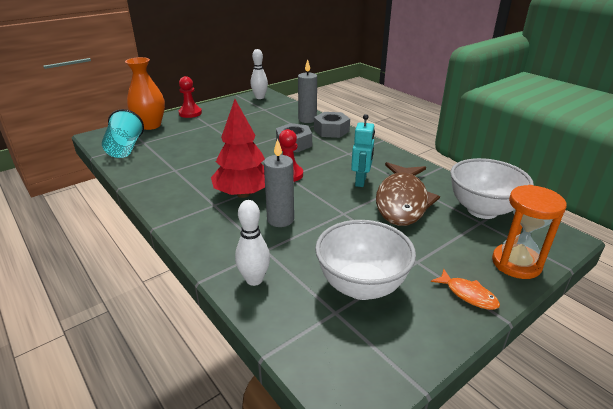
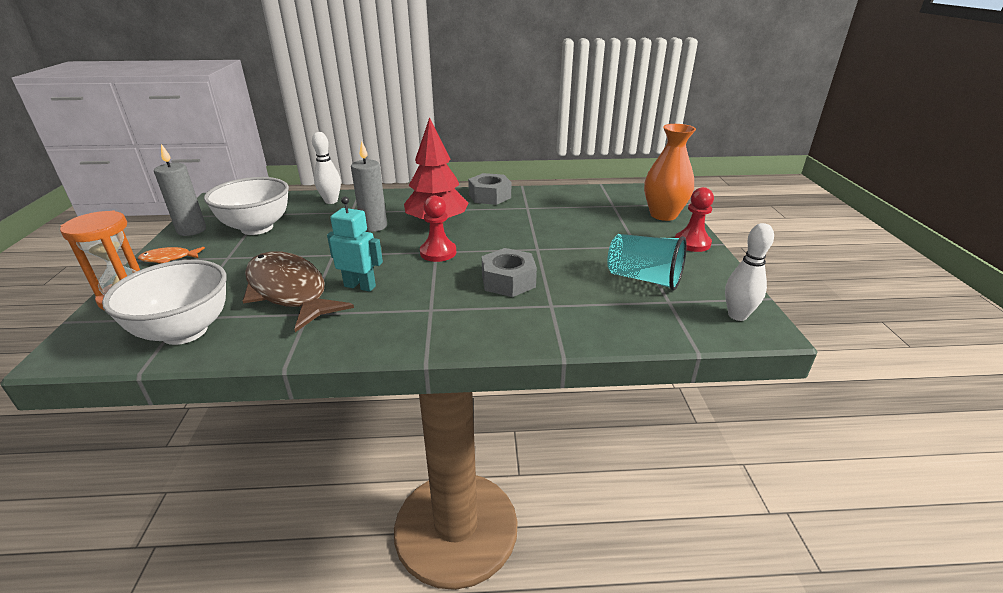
camera: 125 degrees right, 0 degrees up
turquoise cup [102,109,144,158] -> turquoise cup moved to [607,234,687,291]
grey candle [298,59,317,123] -> grey candle moved to [154,144,206,236]
grey nut [314,112,350,138] -> grey nut moved to [468,173,511,205]
turquoise robot [351,114,375,187] -> turquoise robot turned 150 degrees clockwise [327,197,383,292]

